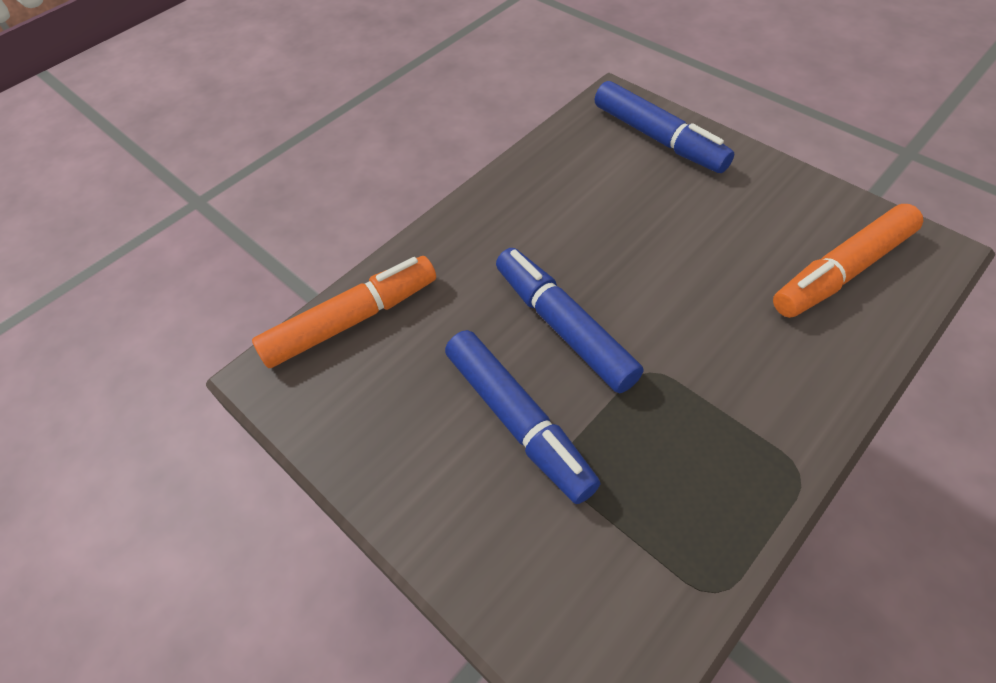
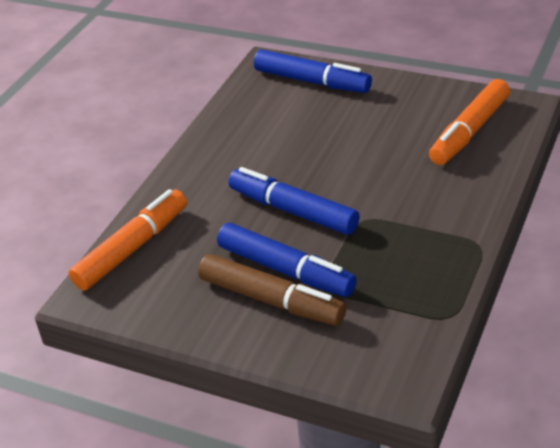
camera: 20 degrees left, 15 degrees down
none -> brown marker [198,254,346,326]

